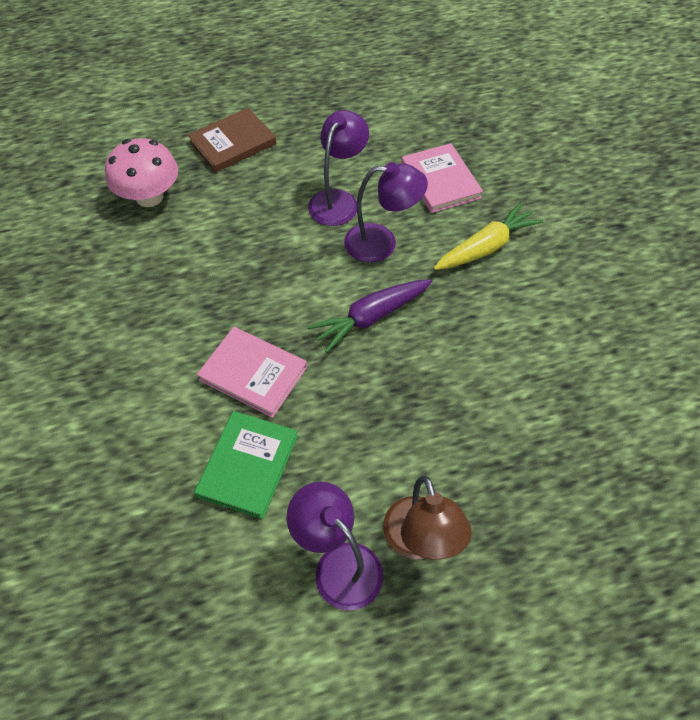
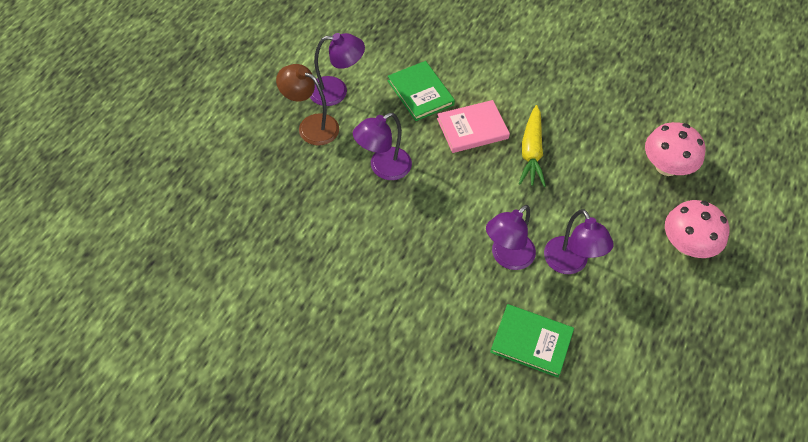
camera: 130 degrees right, 0 degrees up
brown book [188,108,276,172] -> pink mushroom [665,200,729,258]
purple carrot [308,279,432,353] -> none
pink book [401,143,483,213] -> green book [490,304,574,378]
yellow carrot [434,202,544,270] -> yellow carrot moved to [519,105,546,187]
none -> purple lamp [353,113,412,180]

